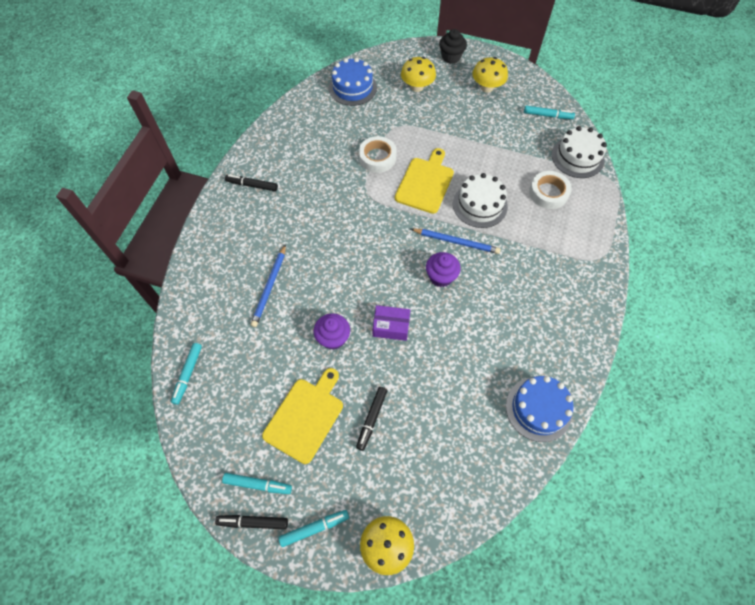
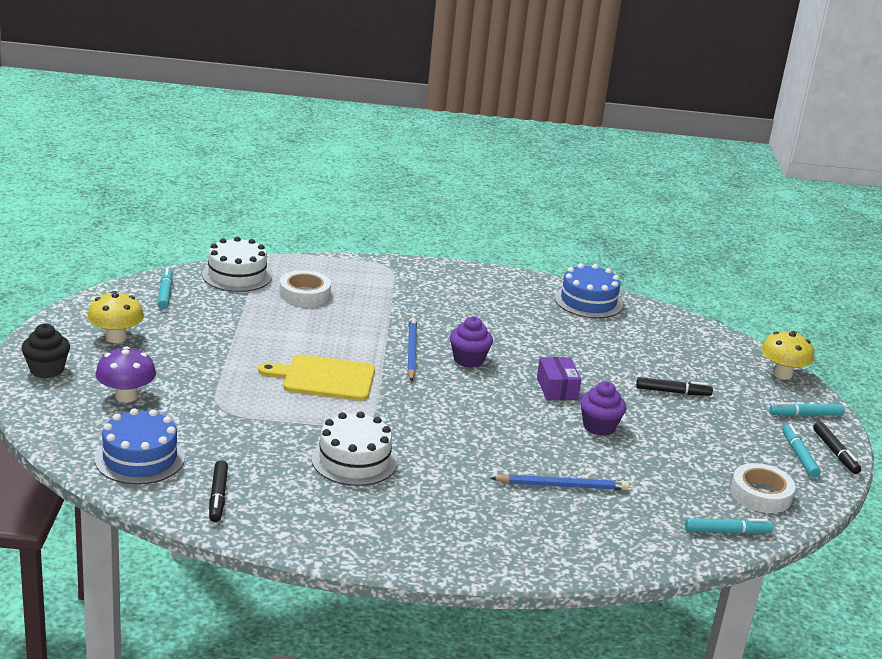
camera: 110 degrees left, 35 degrees down
black marker [225,175,278,191] -> black marker moved to [209,460,228,522]
yellow cutting board [262,368,343,464] -> none
turquoise marker [279,510,349,547] -> turquoise marker turned 60 degrees counterclockwise [769,402,844,416]
white tape [359,136,397,173] -> white tape moved to [731,463,796,513]
yellow mushroom [401,57,436,92] -> purple mushroom [95,346,156,403]
white cake [453,173,508,228] -> white cake moved to [311,411,397,486]

